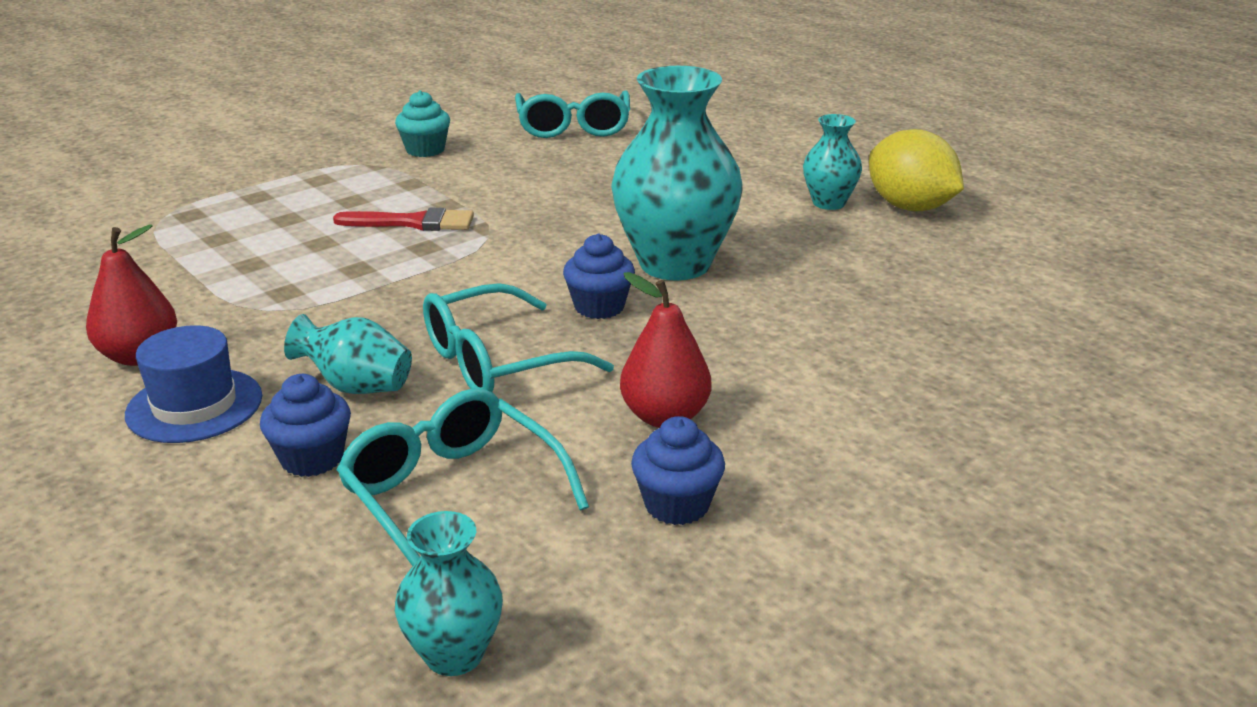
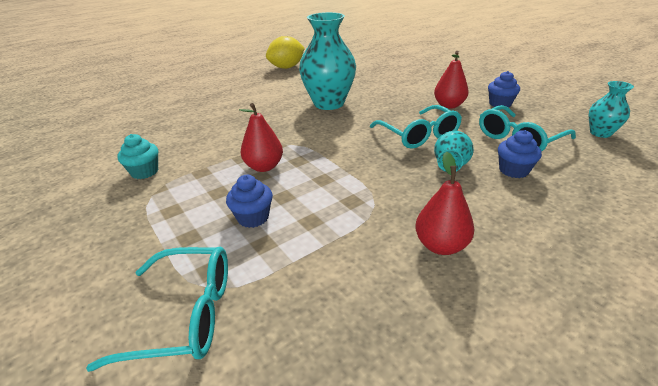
camera: 85 degrees left, 5 degrees up
blue hat [125,325,262,443] -> none
red brush [333,208,474,231] -> red pear [239,103,283,172]
turquoise glasses [515,91,630,138] -> turquoise glasses moved to [86,247,228,372]
blue cupcake [563,234,635,319] -> blue cupcake moved to [226,175,273,228]
turquoise vase [803,114,862,210] -> none

